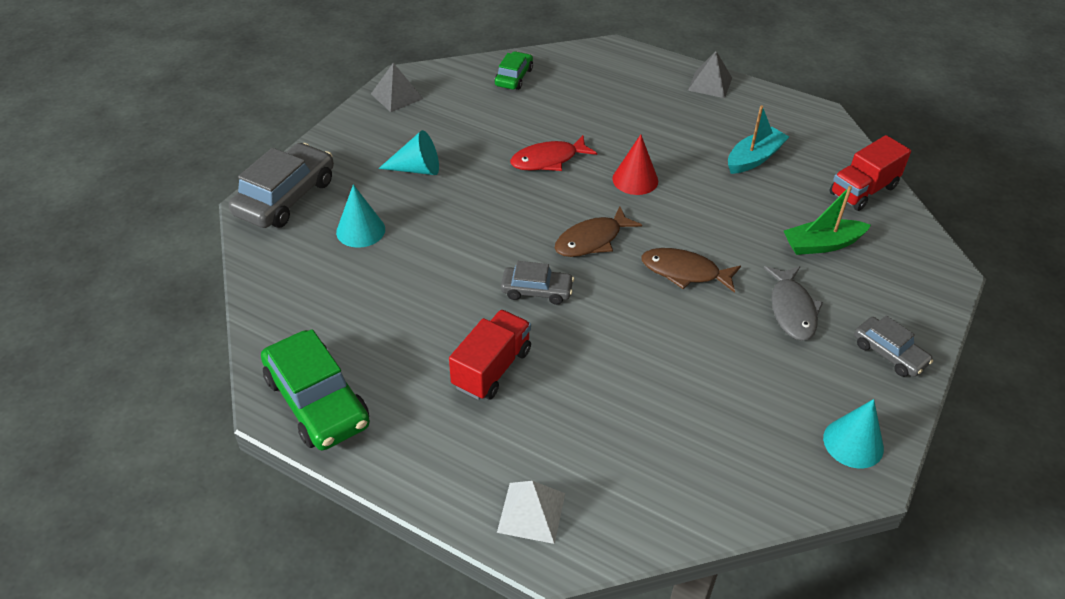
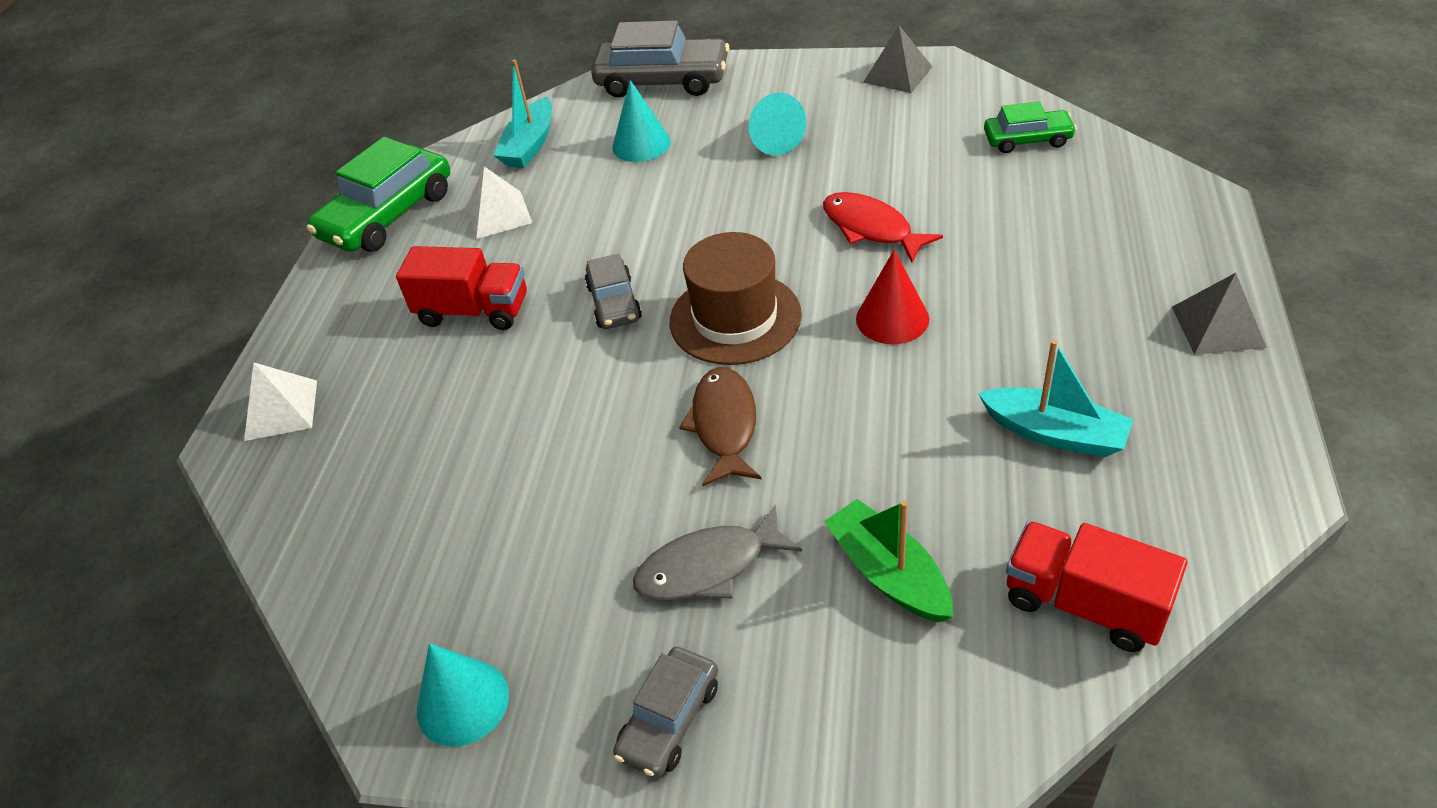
camera: 75 degrees right, 0 degrees up
brown fish [555,206,642,257] -> brown hat [670,232,802,365]
none -> white pyramid [466,167,532,239]
none -> turquoise boat [493,59,552,168]

